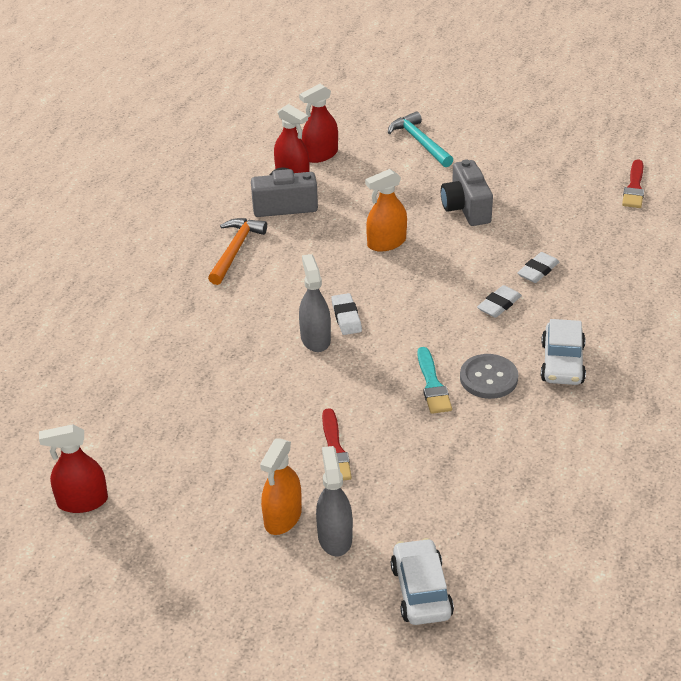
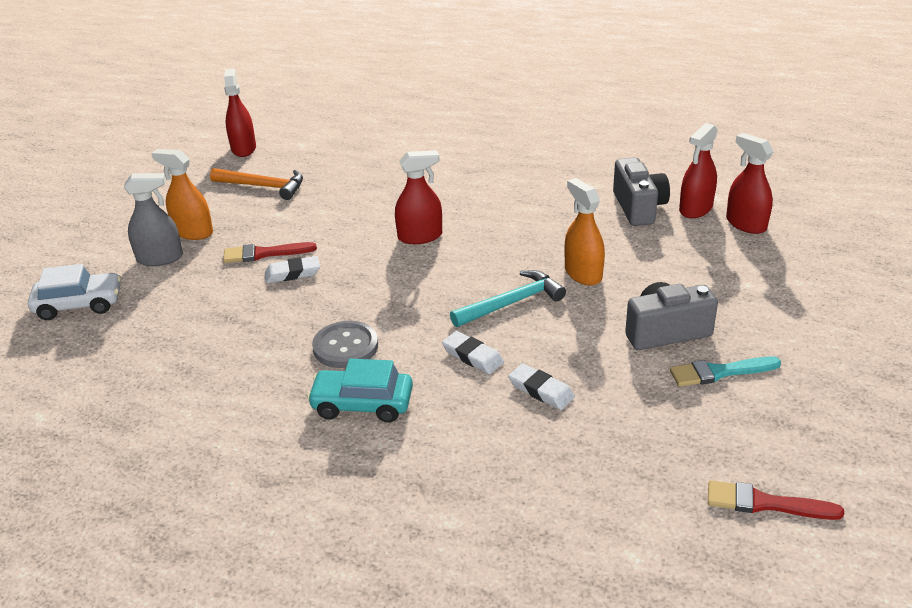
camera: 90 degrees right, 5 degrees down
orange hammer [208,218,267,285] -> orange hammer moved to [210,168,303,200]
grey spray bottle [299,254,331,352] -> red spray bottle [395,150,442,244]
white eraser [331,293,362,335] -> white eraser moved to [265,256,320,283]
turquoise hammer [388,111,453,167] -> turquoise hammer moved to [450,270,566,327]
turquoise brush [417,347,452,414] -> turquoise brush moved to [670,356,781,386]
white car [541,319,586,385] -> turquoise car [307,359,413,423]

